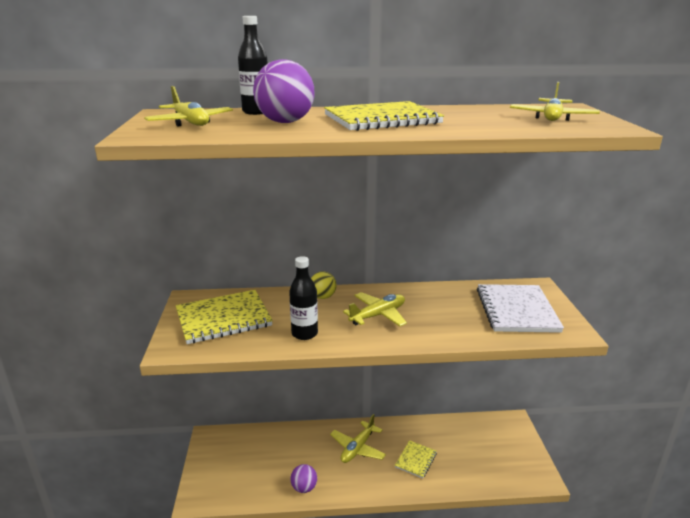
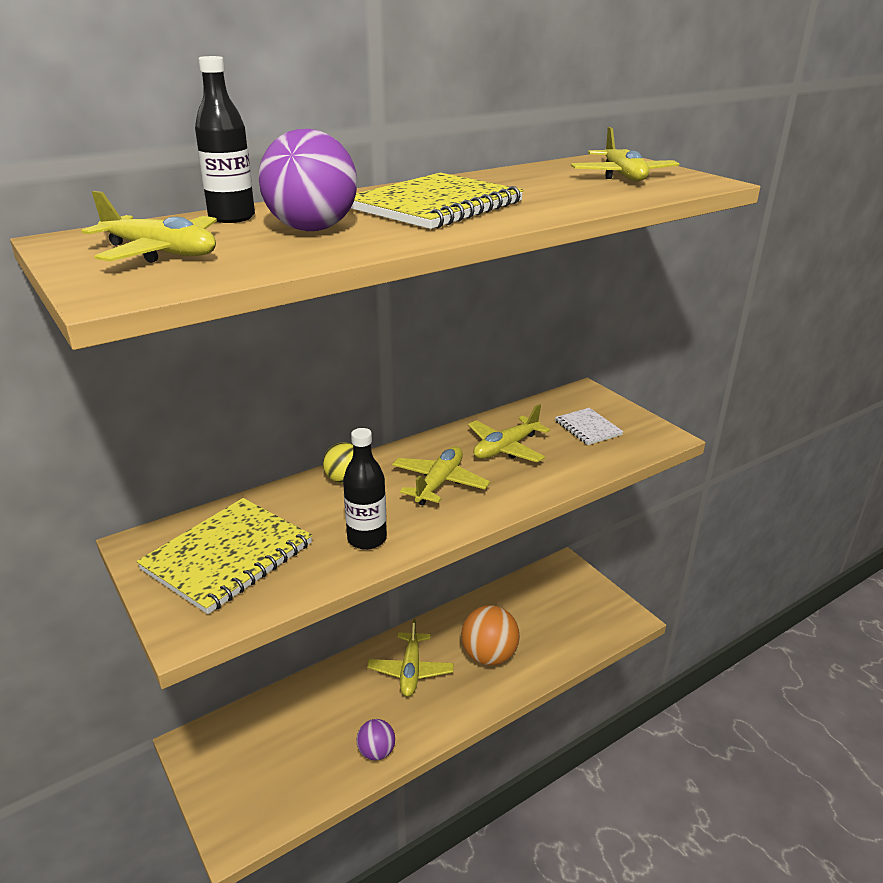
camera: 30 degrees left, 5 degrees up
yellow notebook [395,440,437,478] -> orange ball [461,605,520,666]
white notebook [477,284,564,333] -> white notebook [555,408,624,445], size x0.53
none -> yellow plane [468,404,550,462]

